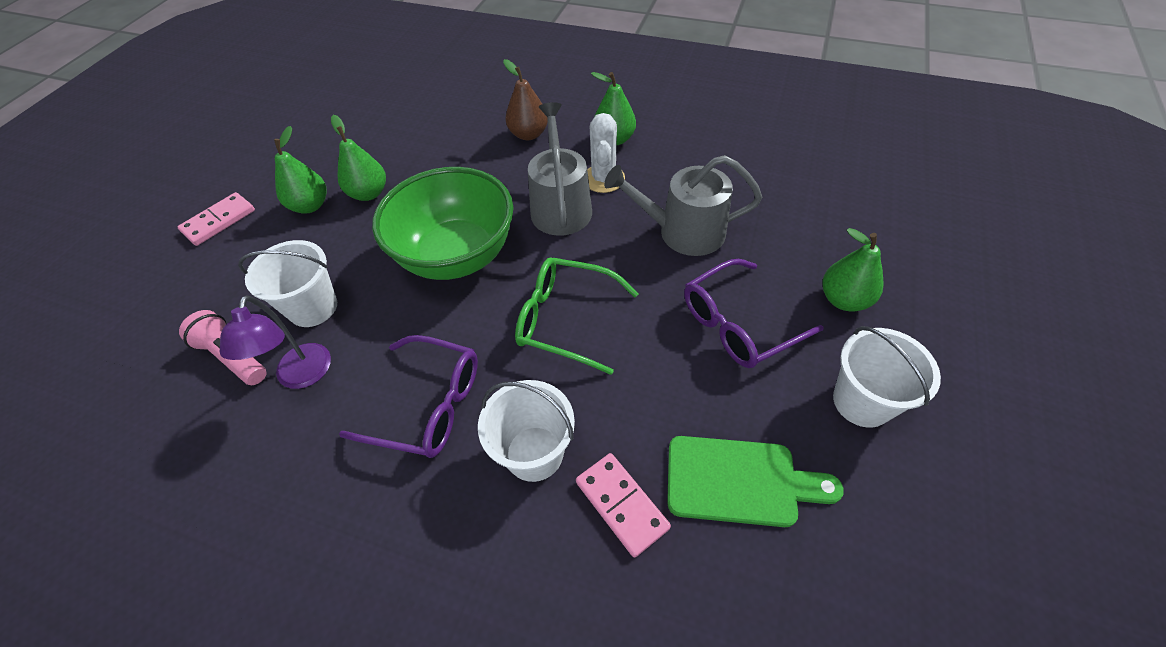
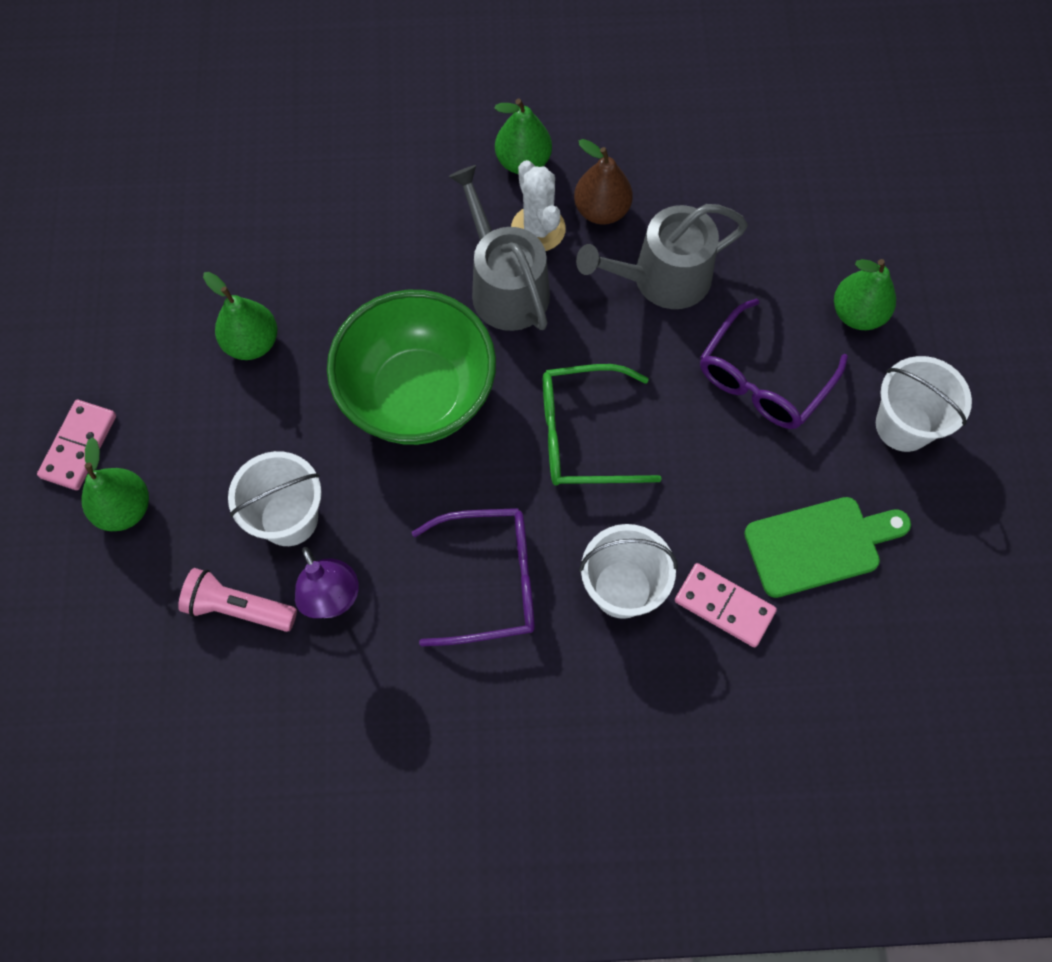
camera: 25 degrees left, 15 degrees up
green pear [274,126,327,214] -> green pear moved to [81,437,149,531]
brown pear [503,59,548,140] -> brown pear moved to [574,139,633,225]

